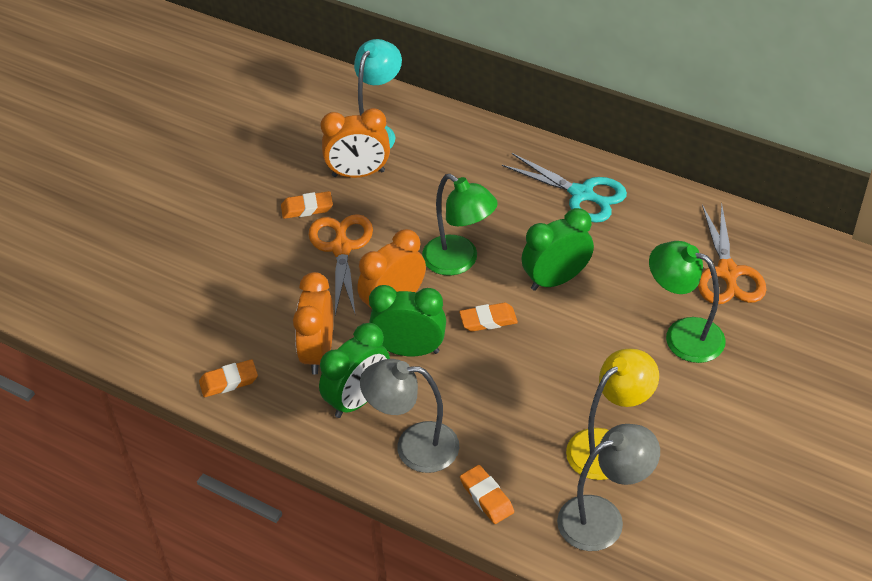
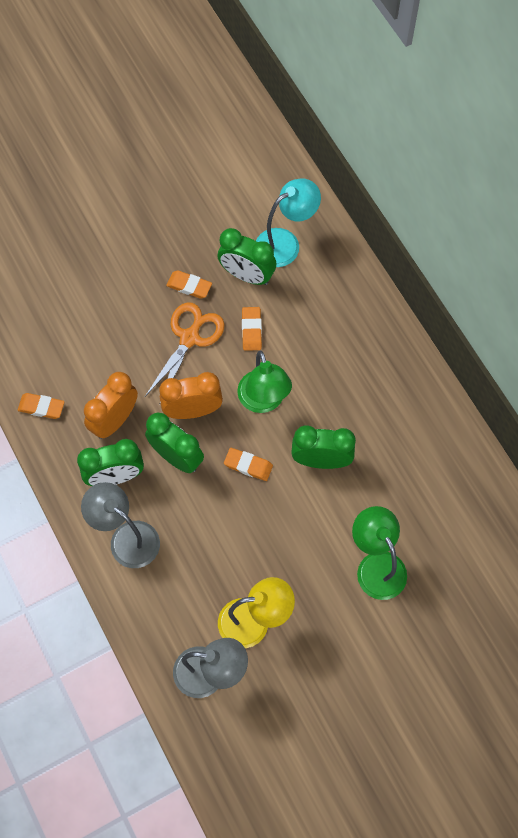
camera: 30 degrees right, 20 degrees up
orange clock [320,108,390,178] -> green clock [217,228,276,285]
orange eraser [460,465,514,524] -> orange eraser moved to [242,307,262,351]
turquoise scissors [502,153,627,223] -> none
orange scissors [698,203,766,304] -> none

